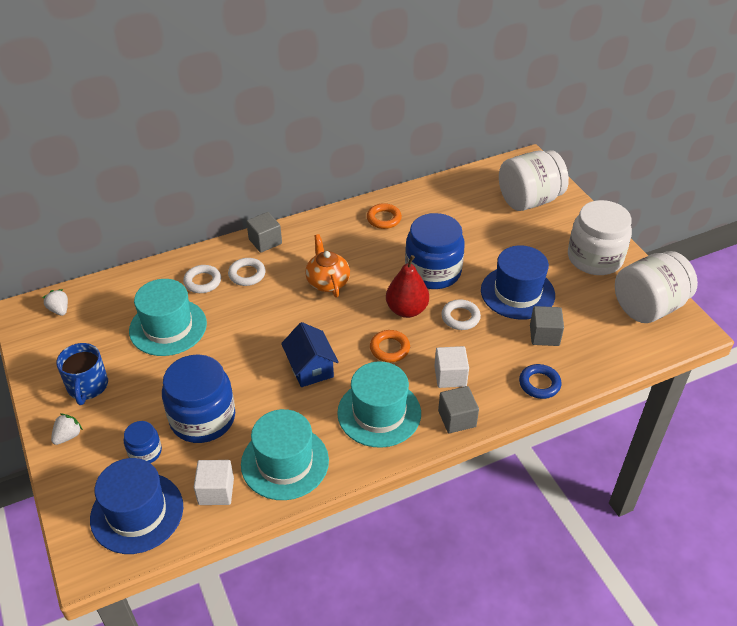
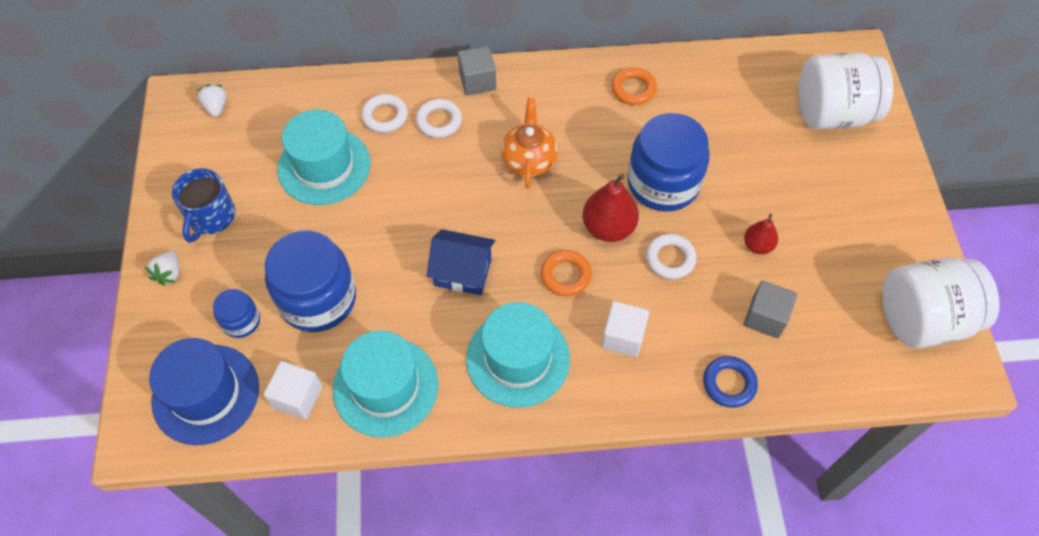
camera: 20 degrees right, 15 degrees up
white strawberry [51,413,83,445] -> white strawberry turned 135 degrees clockwise [145,251,179,286]
blue house [281,322,339,387] -> blue house turned 75 degrees counterclockwise [427,229,495,295]
grey cube [438,386,479,433] -> none
blue hat [481,245,555,320] -> red pear [744,214,778,254]
white jar [568,200,632,275] -> none

